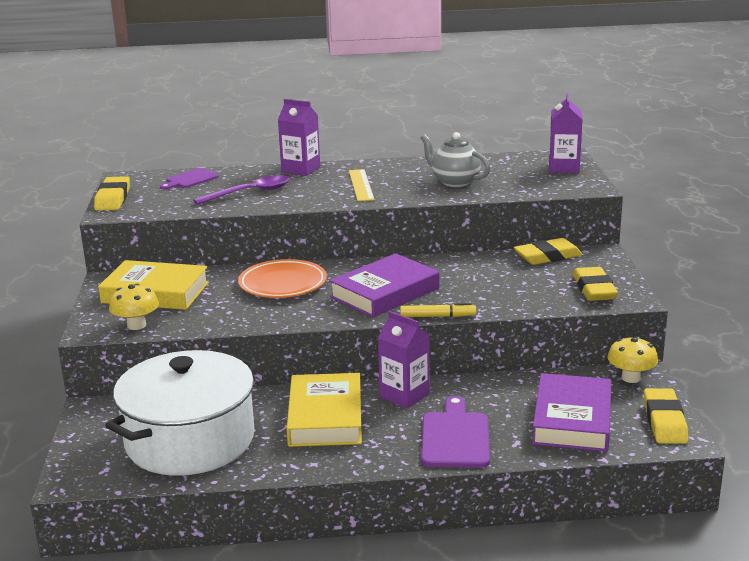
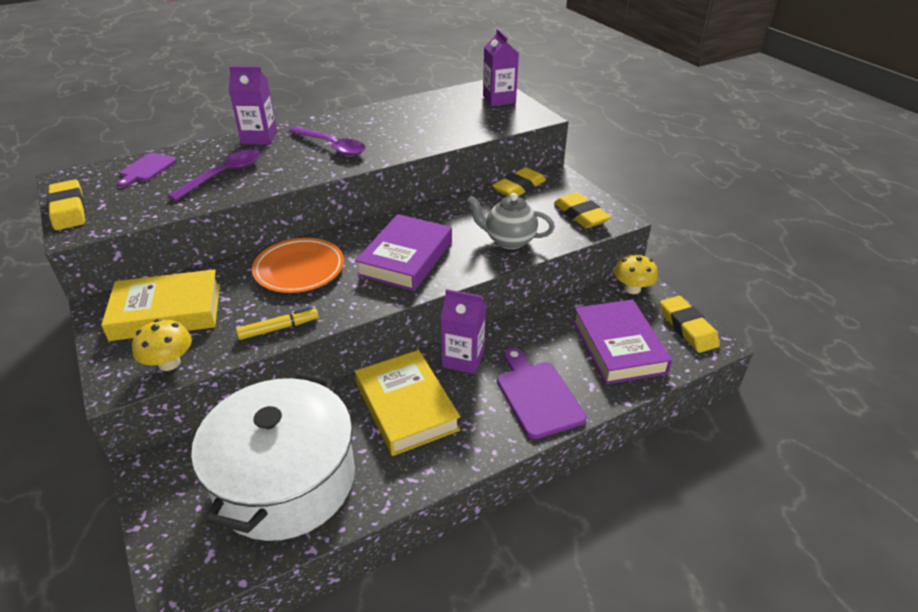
camera: 25 degrees left, 15 degrees up
yellow ruler [349,169,374,201] -> purple spoon [288,127,366,156]
yellow marker [400,303,476,317] -> yellow marker moved to [236,307,319,340]
grey teapot [421,132,490,187] -> grey teapot moved to [467,193,555,249]

